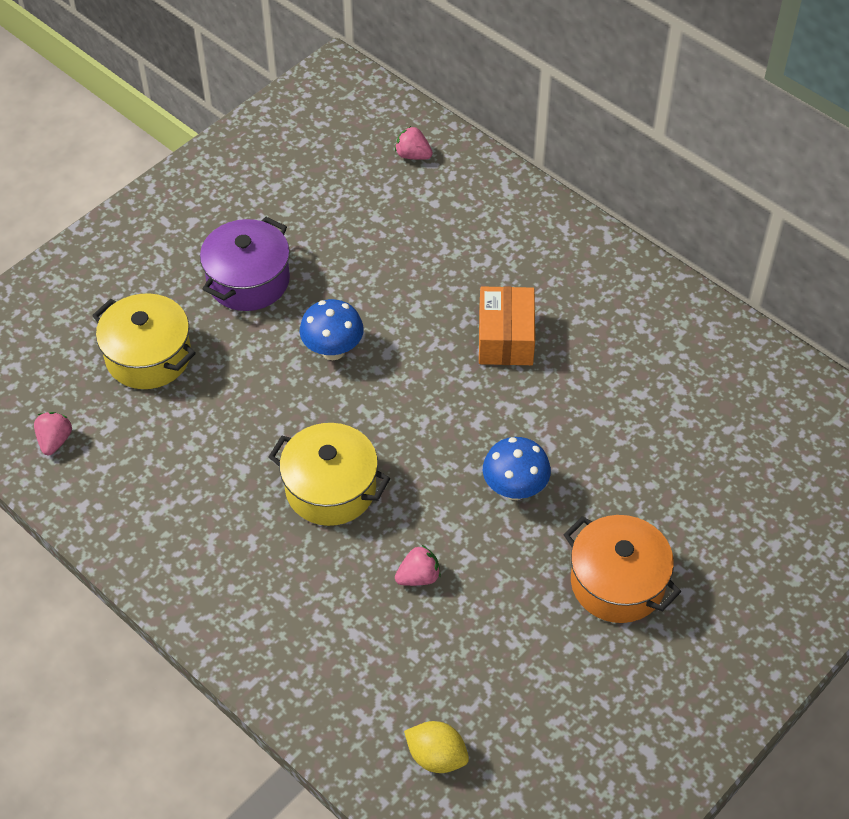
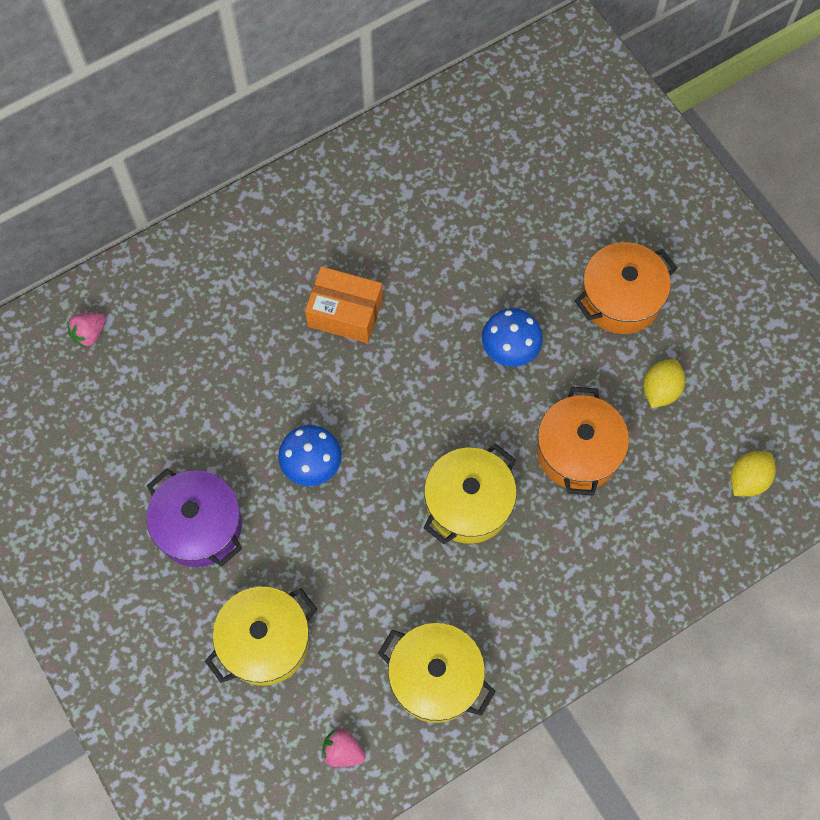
camera: 75 degrees left, 15 degrees up
pink strawberry [395,545,441,586] -> orange pot [537,387,629,496]
none -> yellow pot [378,623,496,723]
none -> yellow lemon [643,359,685,408]

